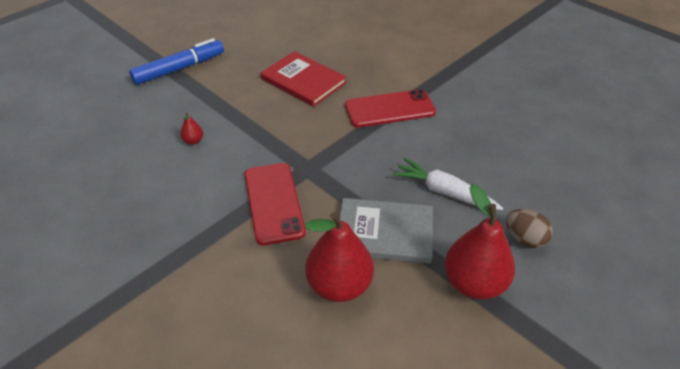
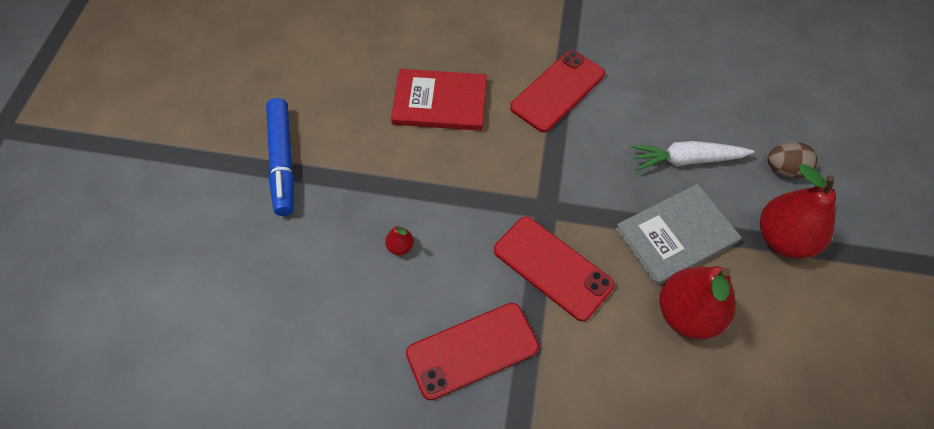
camera: 35 degrees left, 15 degrees up
blue marker [129,38,224,85] -> blue marker turned 150 degrees clockwise [266,98,294,216]
none -> red phone [406,303,539,400]

